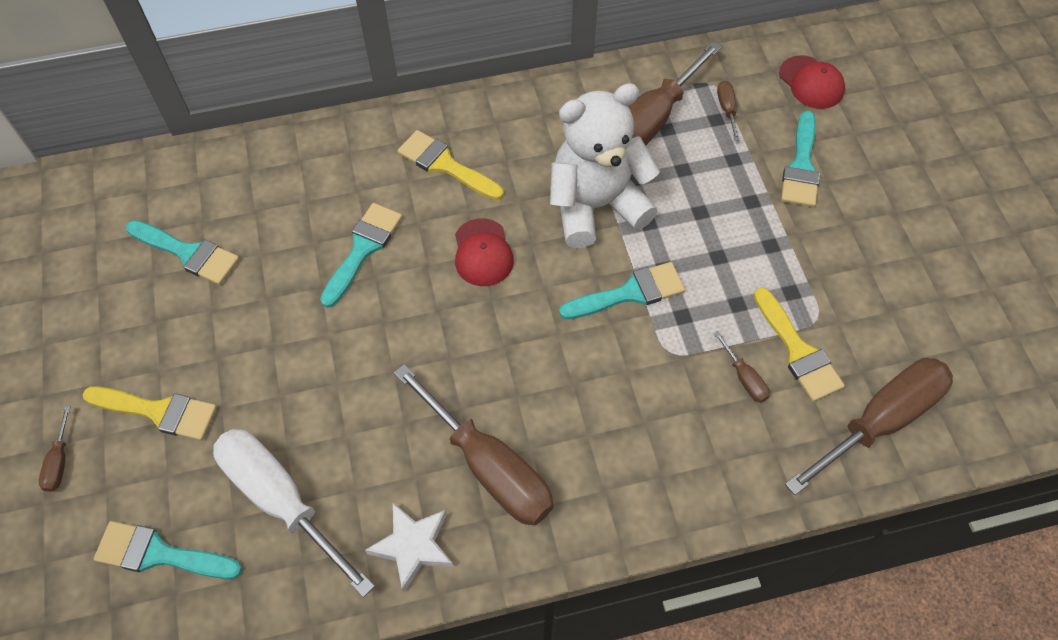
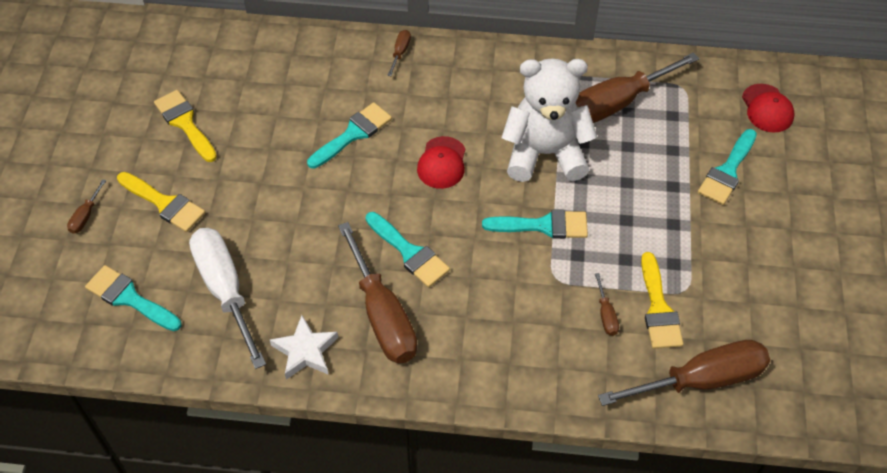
camera: 20 degrees right, 5 degrees down
turquoise brush [126,220,239,285] -> turquoise brush moved to [366,212,450,287]
yellow brush [398,130,504,200] -> yellow brush moved to [154,90,217,162]
brown screwdriver [717,81,739,141] -> brown screwdriver moved to [387,30,411,76]

